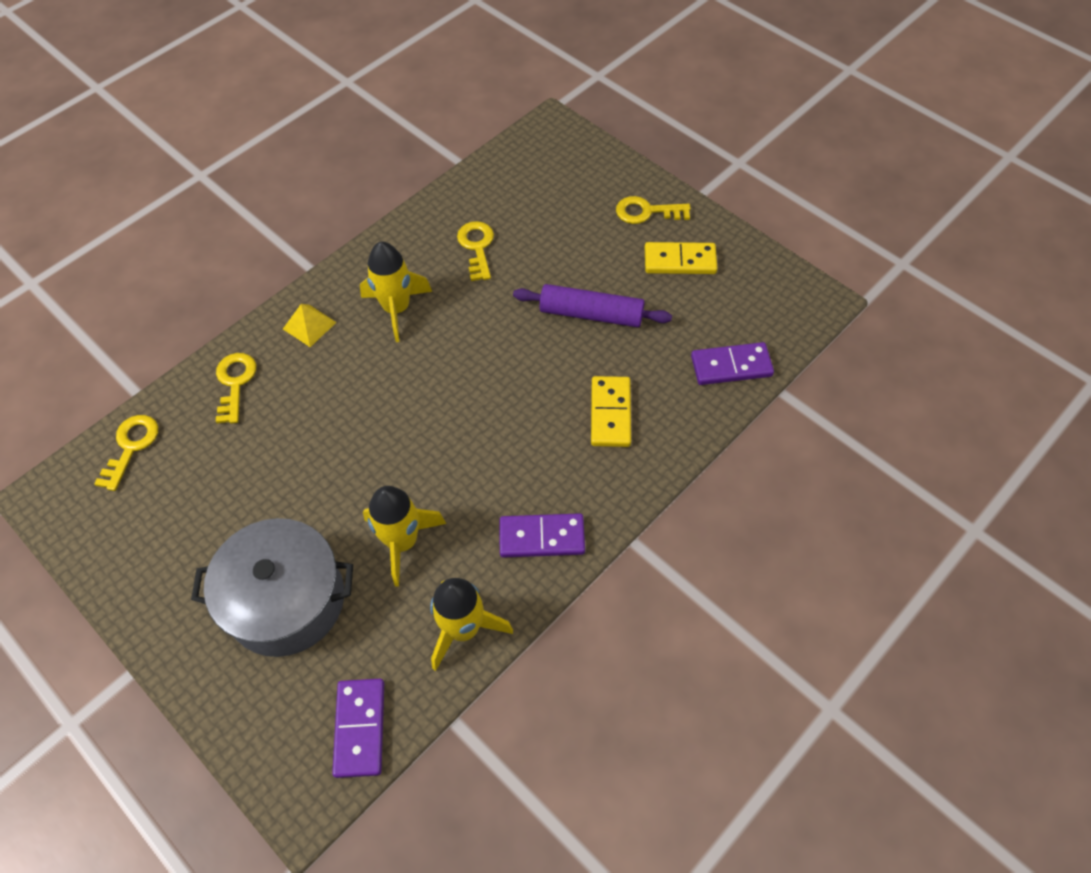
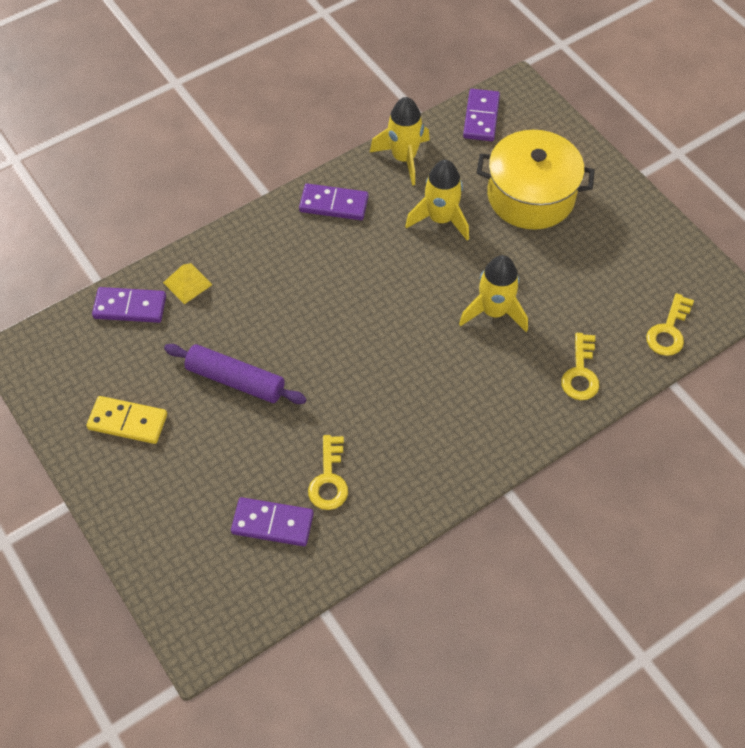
camera: 170 degrees left, 0 degrees up
grey pot [191,518,353,657] -> yellow pot [477,130,595,230]
yellow pyramid [283,304,337,347] -> yellow pyramid moved to [163,263,212,304]
yellow rocket [360,242,432,342] -> yellow rocket moved to [459,255,528,332]
yellow domino [591,376,631,447] -> none
yellow key [616,196,691,224] -> none
none -> purple domino [231,497,314,546]

